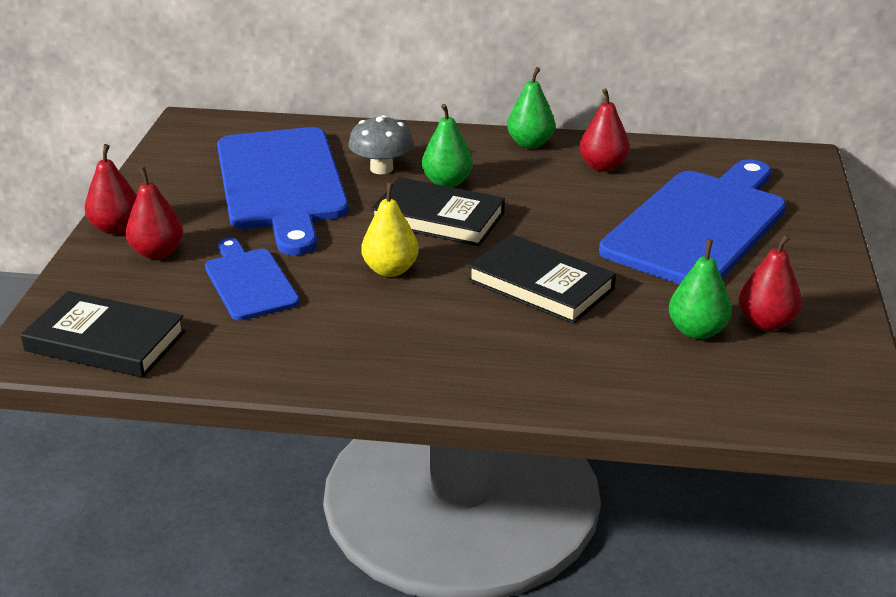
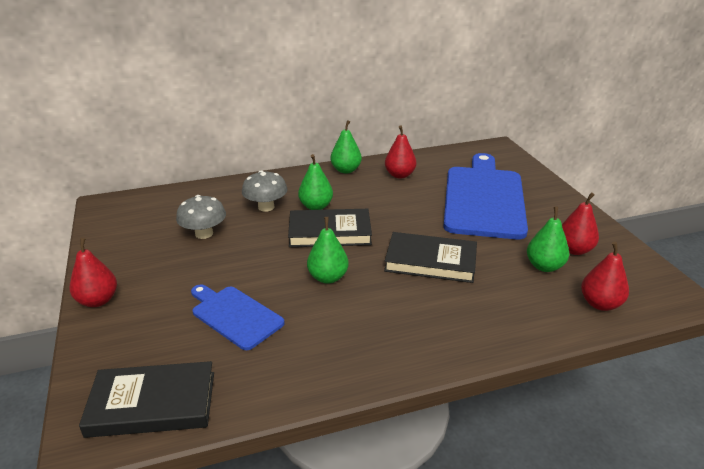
camera: 25 degrees left, 0 degrees up
red pear [126,167,183,259] -> red pear moved to [581,241,629,311]
blue cutting board [217,127,349,256] -> grey mushroom [176,195,226,239]
yellow pear [361,183,419,277] -> green pear [307,217,349,284]

